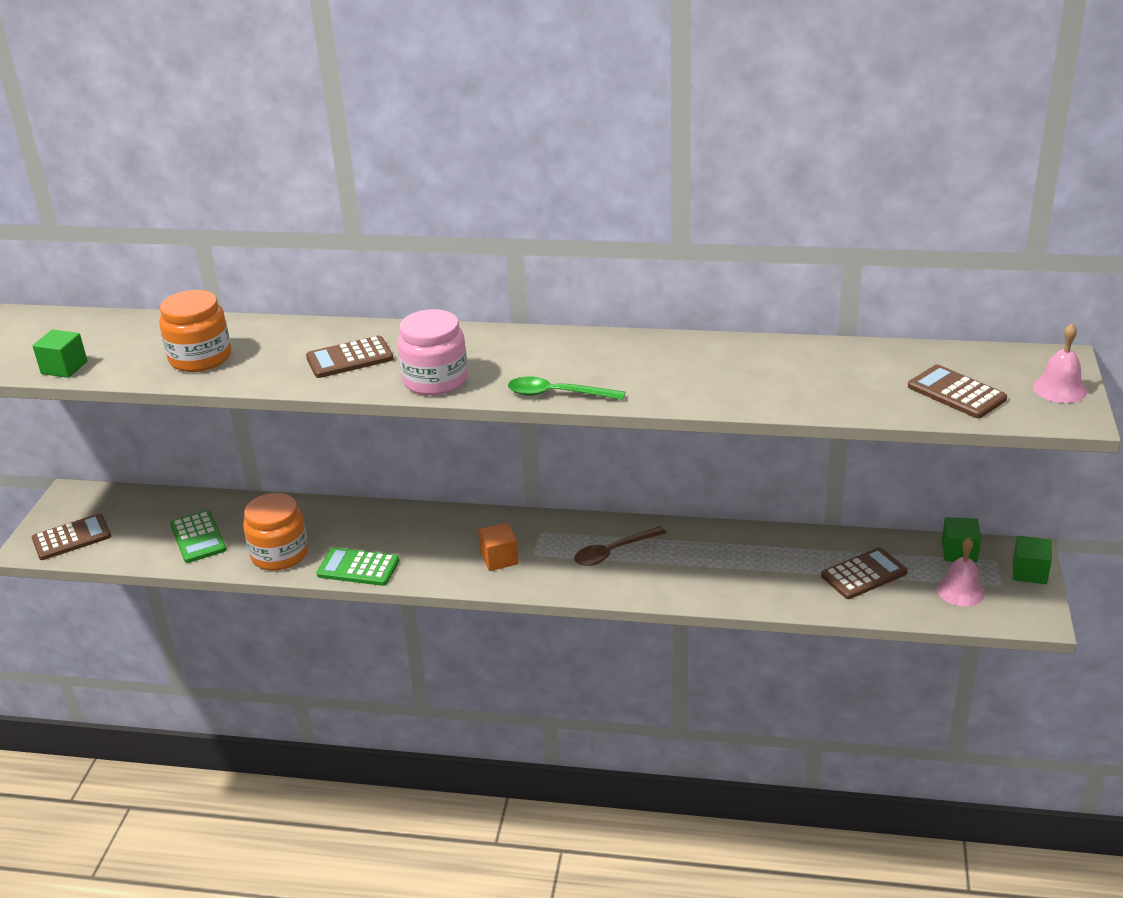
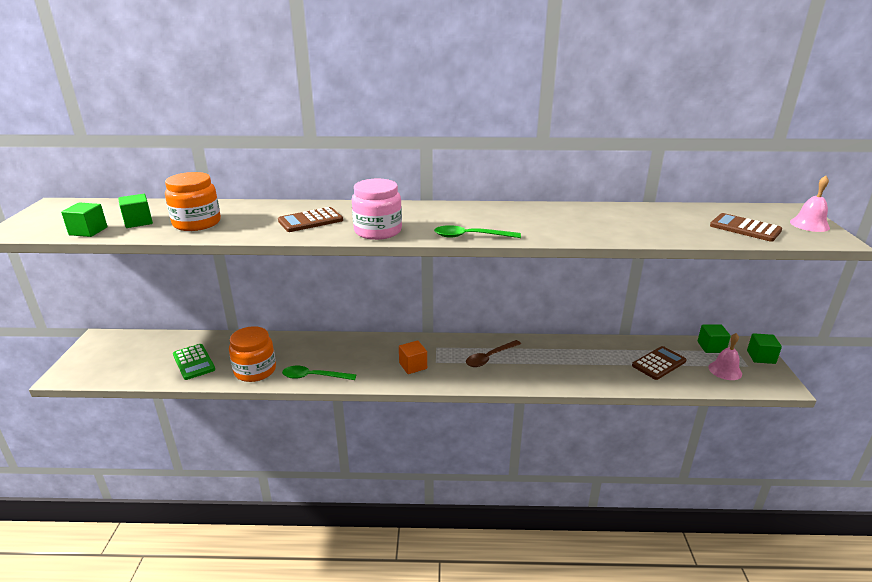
camera: 10 degrees left, 5 degrees down
brown calculator [32,514,111,560] -> none
green calculator [316,547,399,586] -> green spoon [282,366,356,380]
none -> green cube [118,194,153,228]

